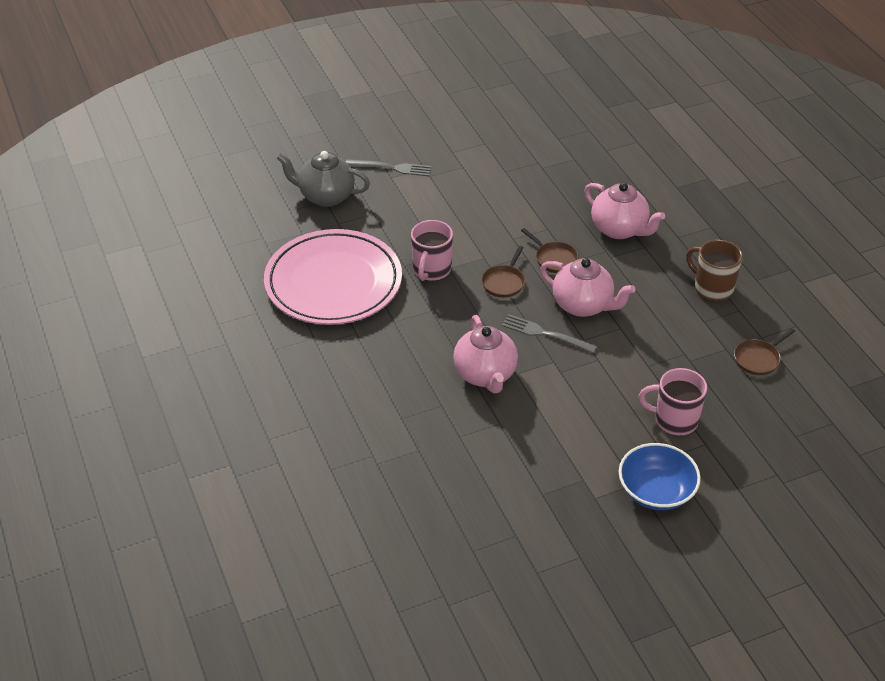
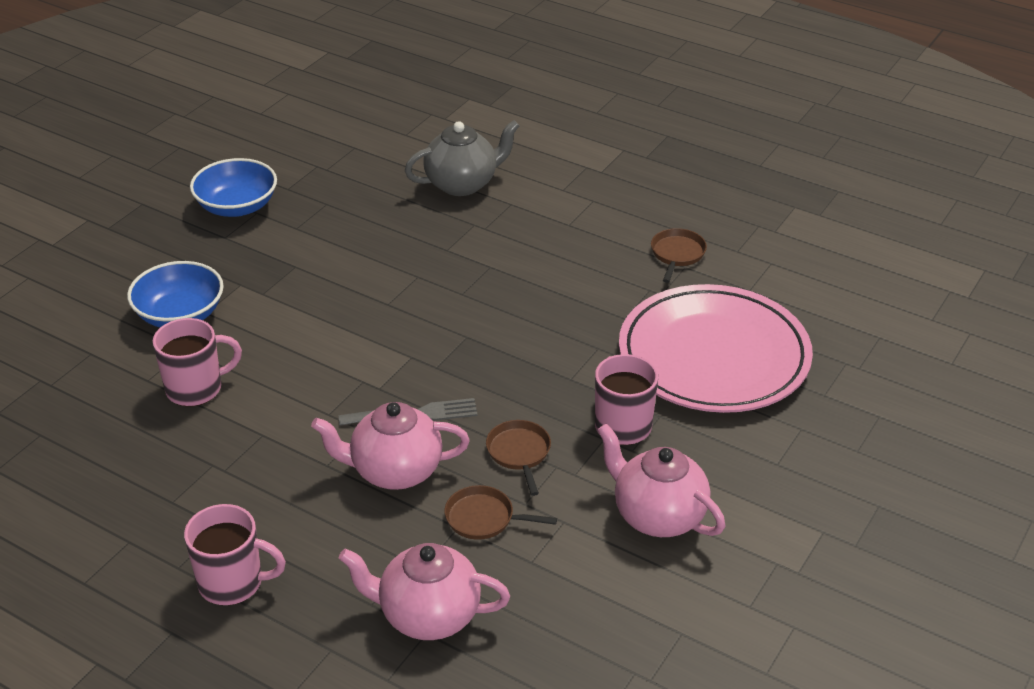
camera: 145 degrees right, 5 degrees down
grey teapot [276,151,370,207] -> grey teapot moved to [405,120,520,196]
grey fork [346,159,432,176] -> none
pink teapot [453,315,518,393] -> pink teapot moved to [597,424,725,537]
brown mug [686,240,743,302] -> pink mug [184,504,286,605]
brown pan [734,328,795,375] -> brown pan moved to [651,228,707,283]
none -> blue bowl [190,158,277,217]

